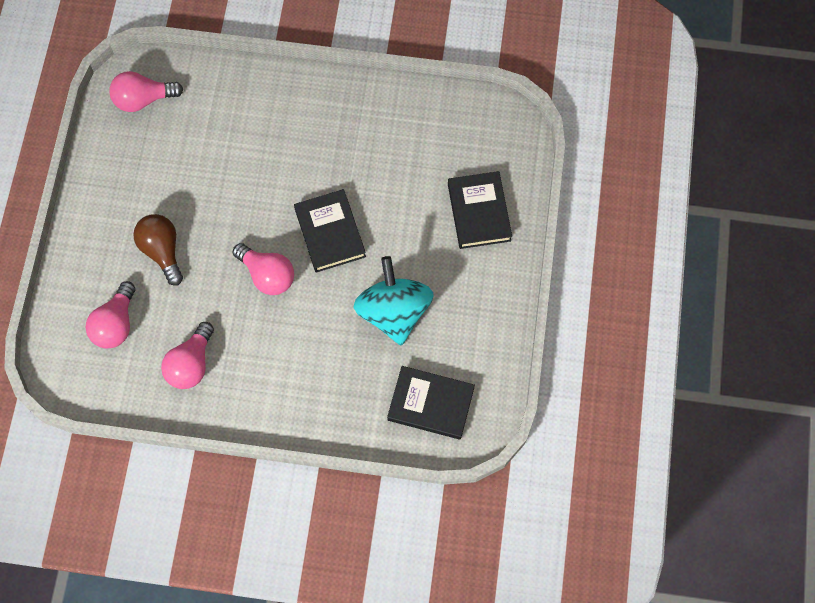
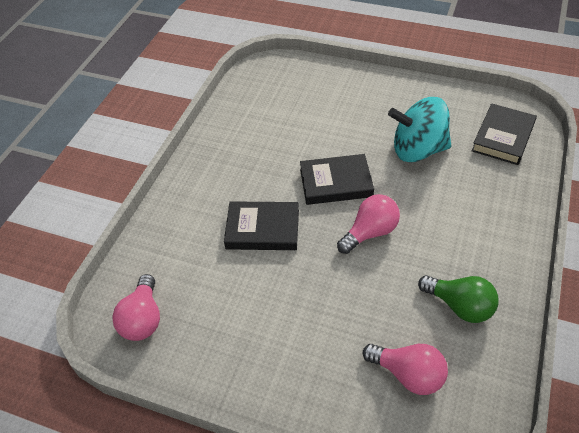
camera: 75 degrees left, 20 degrees down
brown light bulb [133,214,183,286] -> none
pink light bulb [161,322,214,389] -> green light bulb [418,275,499,323]
black book [448,171,512,249] -> black book moved to [224,201,299,250]

